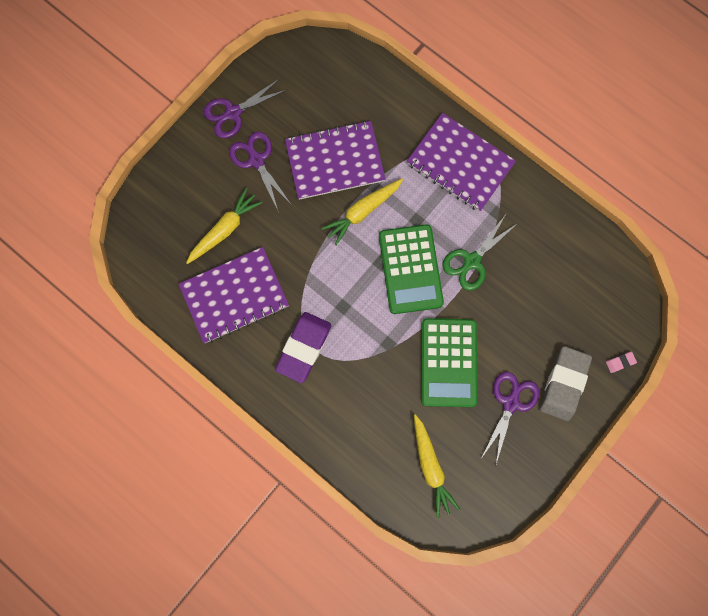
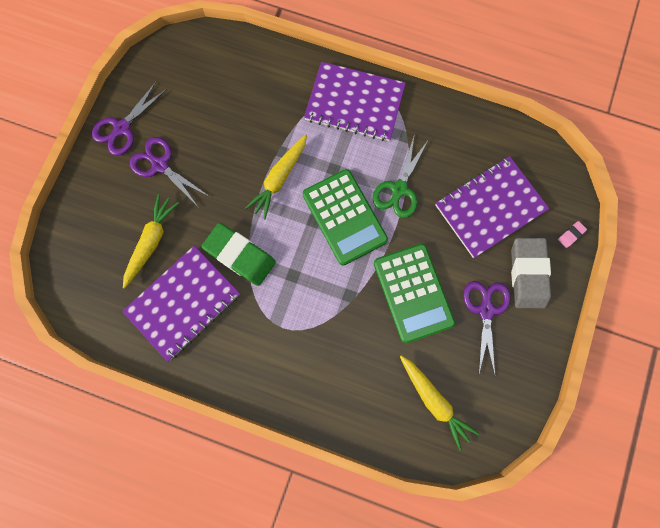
camera: 20 degrees left, 0 degrees up
purple eraser [275,312,331,383] -> none
purple notebook [285,121,386,200] -> purple notebook moved to [435,156,550,258]
none -> green eraser [202,223,276,286]

